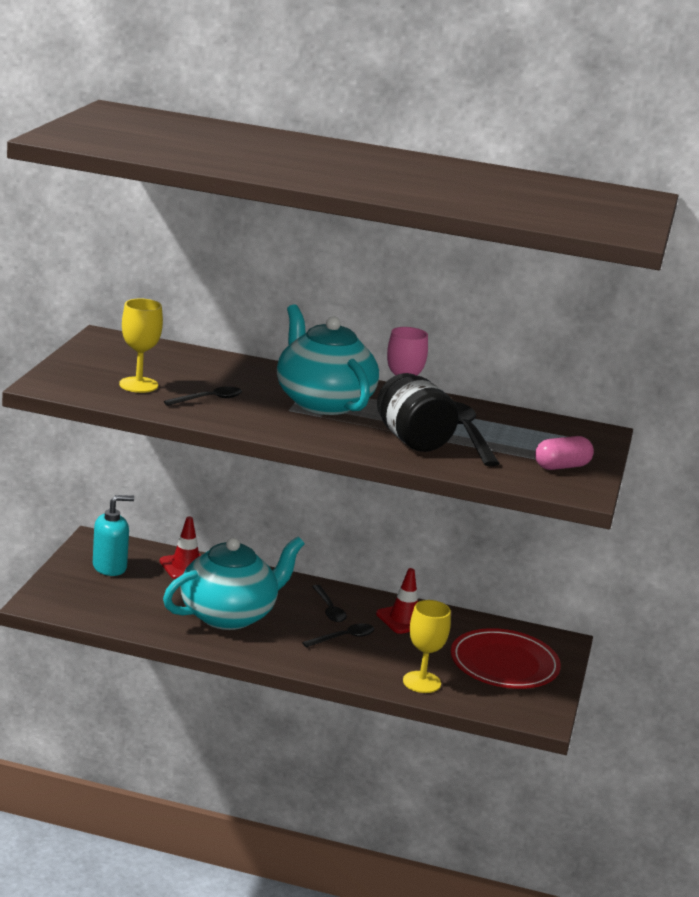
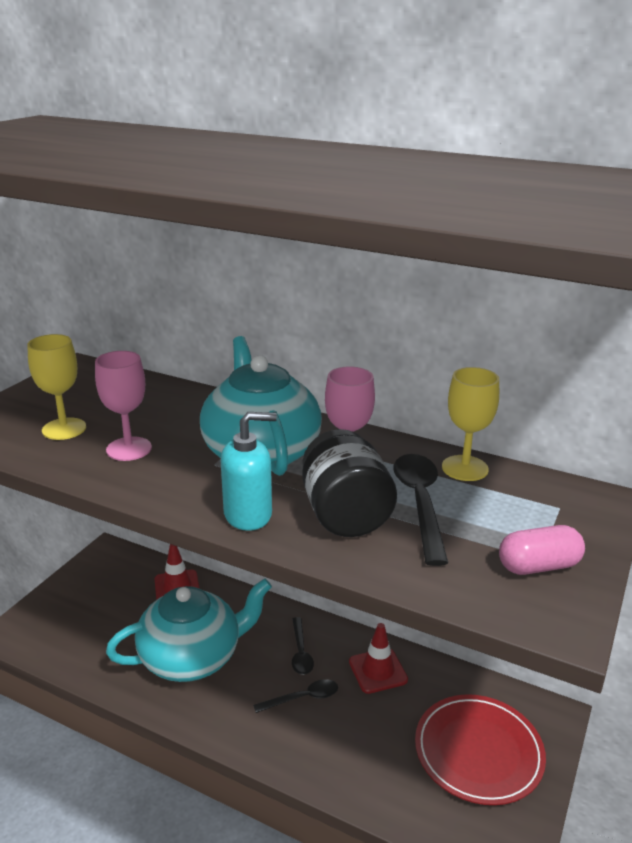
camera: 15 degrees right, 5 degrees up
turquoise soap dispenser [93,495,134,576] -> turquoise soap dispenser moved to [220,412,277,531]
black spoon [164,386,242,406] -> pink goblet [95,351,152,461]
yellow goblet [403,600,451,693] -> yellow goblet moved to [442,367,499,481]

